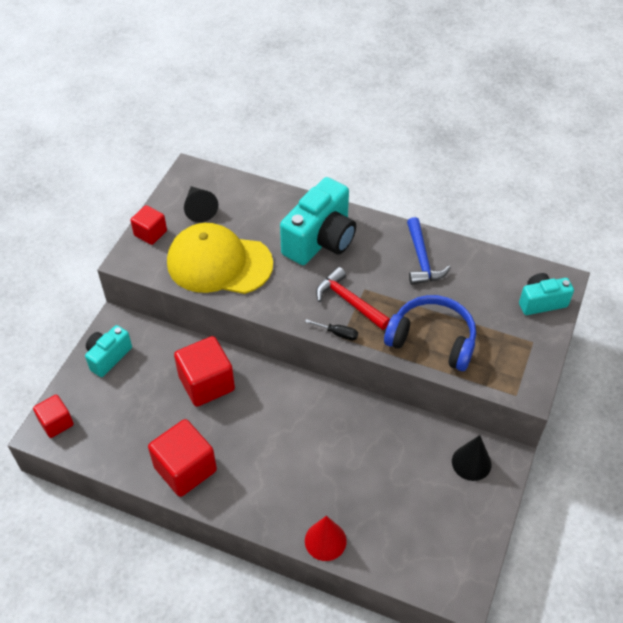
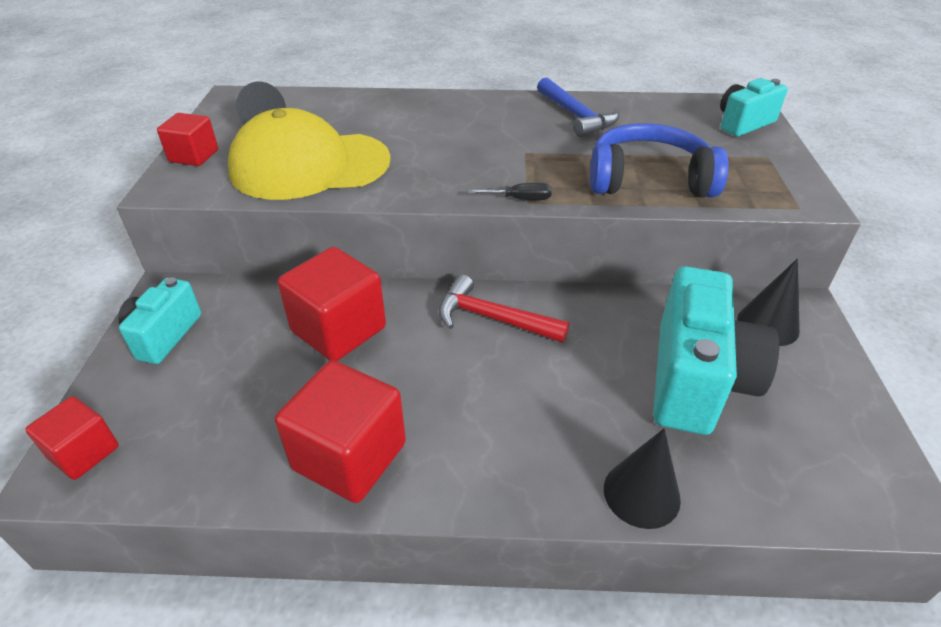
camera: 20 degrees left, 10 degrees down
turquoise camera [280,177,356,265] -> turquoise camera moved to [653,266,779,435]
red cone [305,516,346,561] -> black cone [604,428,681,529]
red hammer [316,267,390,330] -> red hammer moved to [439,274,569,343]

